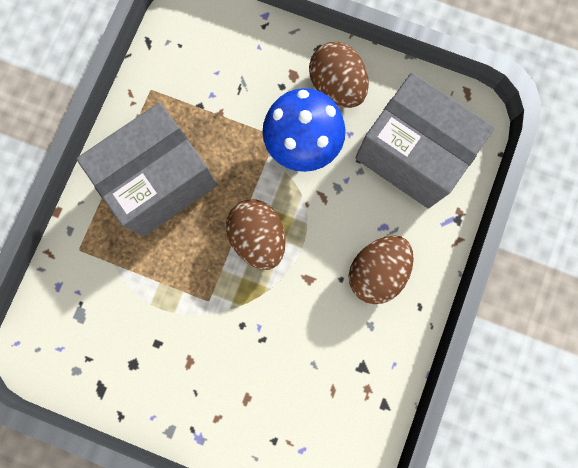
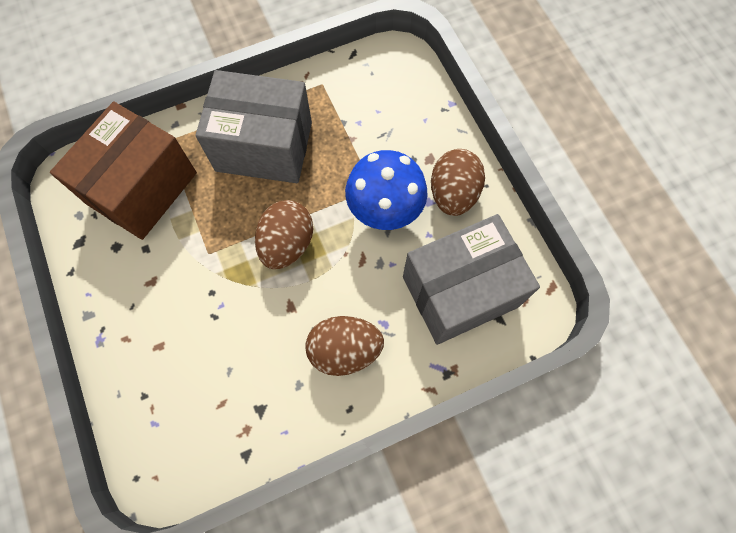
camera: 45 degrees right, 10 degrees down
grey box [356,73,495,209] -> grey box turned 75 degrees clockwise [403,214,540,345]
none -> brown box [50,102,197,240]

